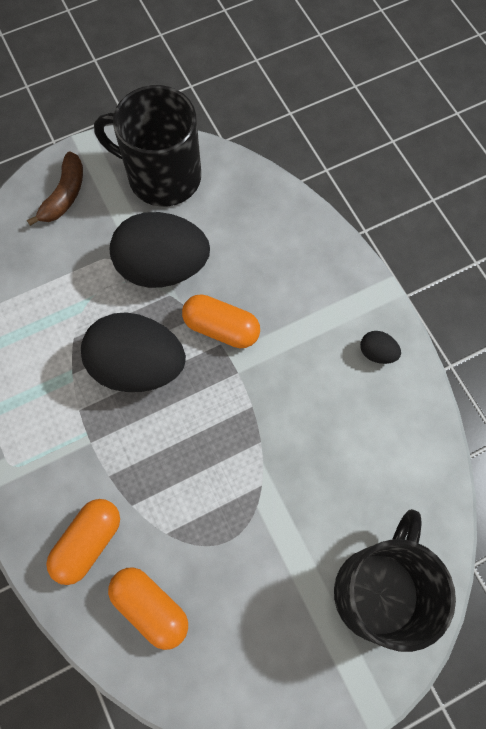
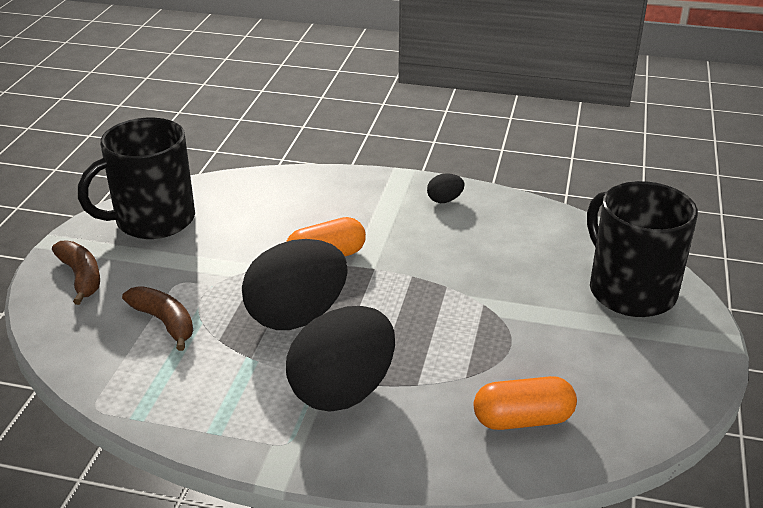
camera: 50 degrees left, 35 degrees down
orange capsule [46,499,120,585] -> none
black egg [110,212,210,288] -> black egg moved to [286,306,395,412]
none -> brown banana [122,286,193,351]

